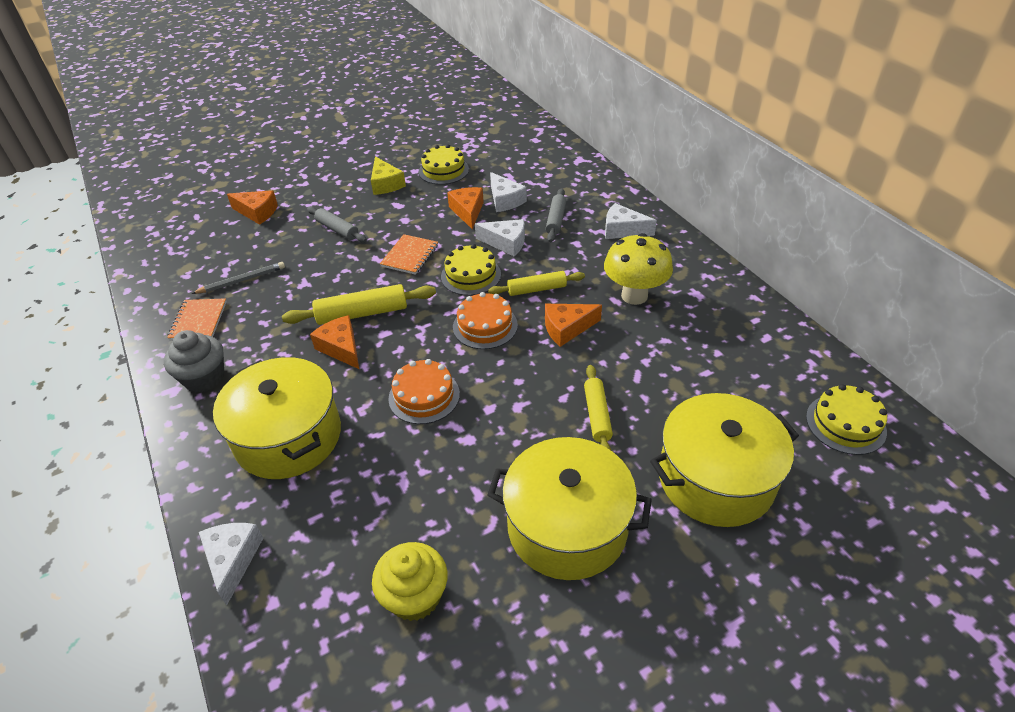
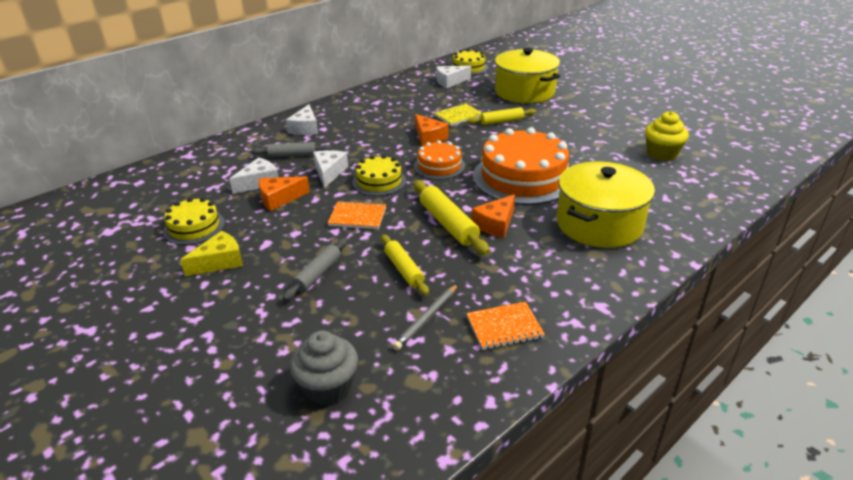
camera: 105 degrees left, 10 degrees down
grey cupcake [164,330,224,393] -> grey cupcake moved to [290,331,358,406]
grey pencil [191,262,285,294] -> grey pencil turned 105 degrees counterclockwise [393,284,458,350]
white cheese [199,523,263,605] -> white cheese moved to [436,66,471,88]
orange cheese [227,190,278,225] -> none
orange cake [388,359,460,424] -> orange cake [473,127,569,205], size x1.88
yellow rolling pin [488,271,585,296] -> yellow rolling pin moved to [381,235,429,295]
yellow pot [488,437,652,580] -> none
yellow mushroom [604,233,673,305] -> none
none -> yellow notebook [434,103,482,126]

